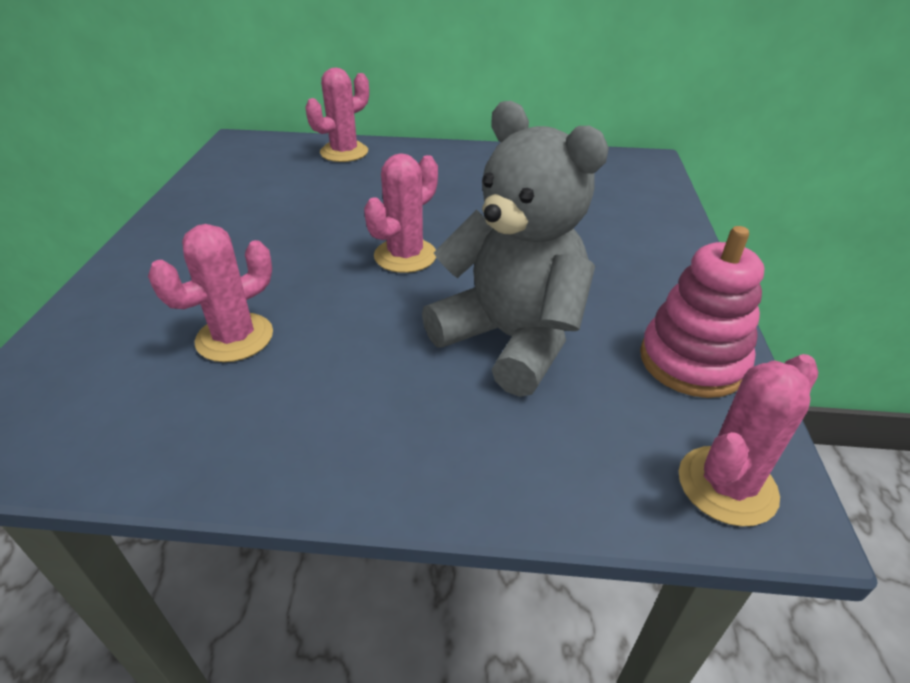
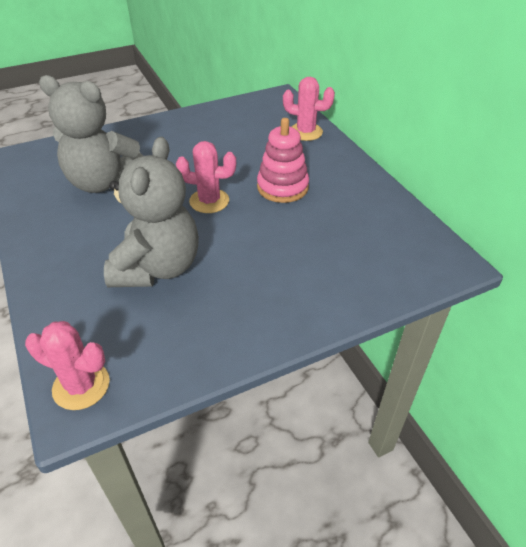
camera: 60 degrees right, 5 degrees up
pink cactus [148,224,273,362] -> grey teddy bear [39,75,143,193]
pink stacking toy [640,226,764,398] -> pink stacking toy moved to [257,118,309,203]

